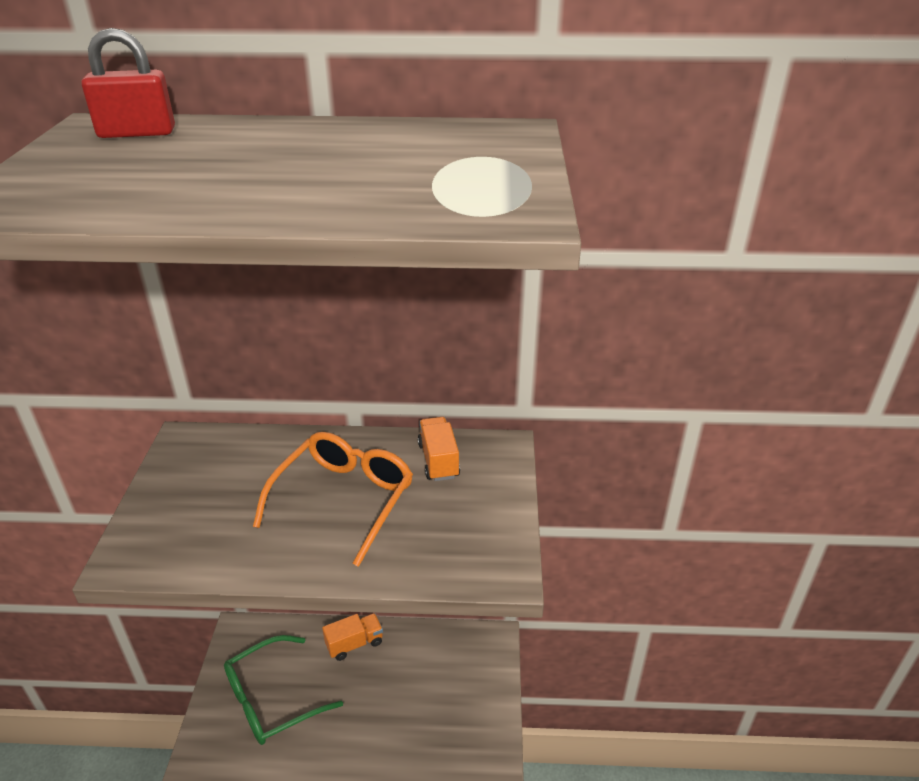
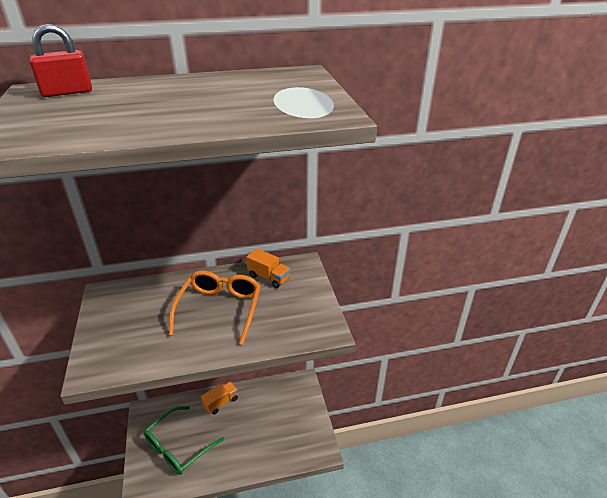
camera: 15 degrees left, 0 degrees up
orange truck [418,417,460,481] -> orange truck turned 150 degrees clockwise [246,248,290,288]

